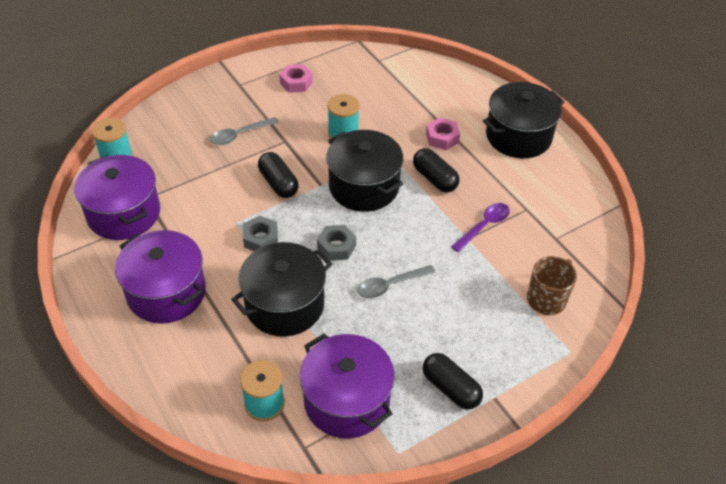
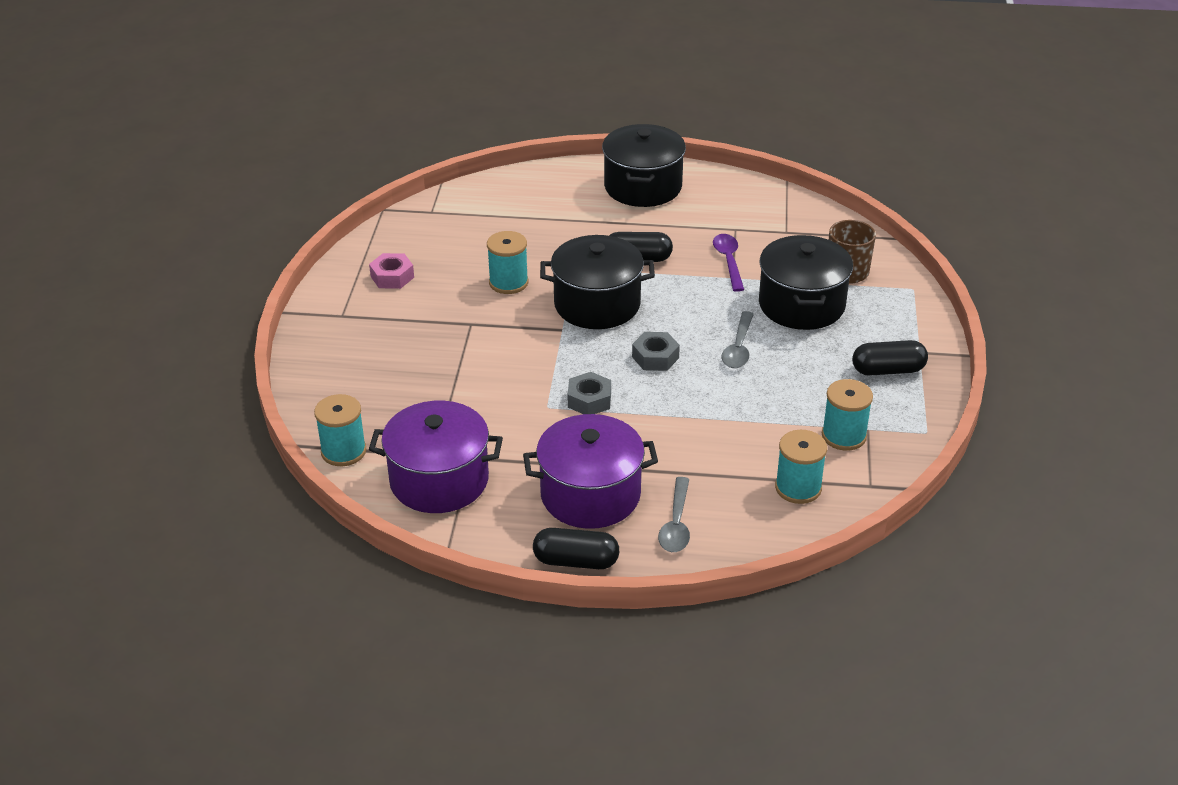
camera: 50 degrees left, 10 degrees down
grey spoon [210,117,279,145] -> grey spoon moved to [658,477,690,552]
black pot [231,242,332,337] -> black pot moved to [759,235,853,330]
black capsule [258,152,298,198] -> black capsule moved to [533,528,619,569]
purple pot [300,334,395,439] -> turquoise spool [822,379,873,451]
pink nut [426,118,460,150] -> none

